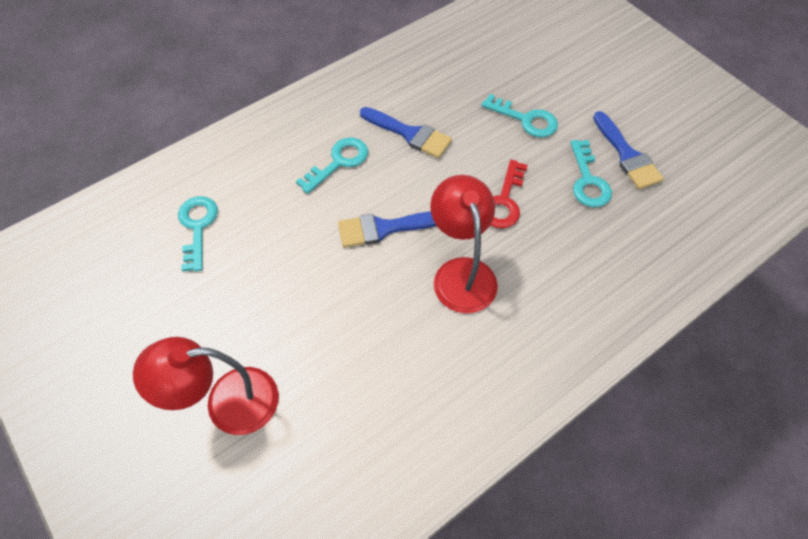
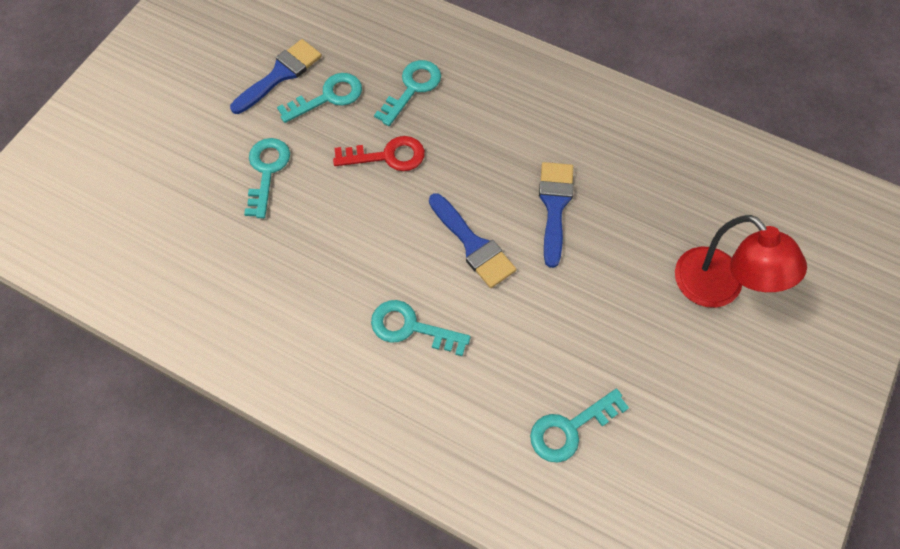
camera: 115 degrees left, 5 degrees up
blue brush [360,107,452,158] -> blue brush moved to [539,162,574,268]
red lamp [430,175,498,314] -> none
none -> turquoise key [374,60,441,126]

